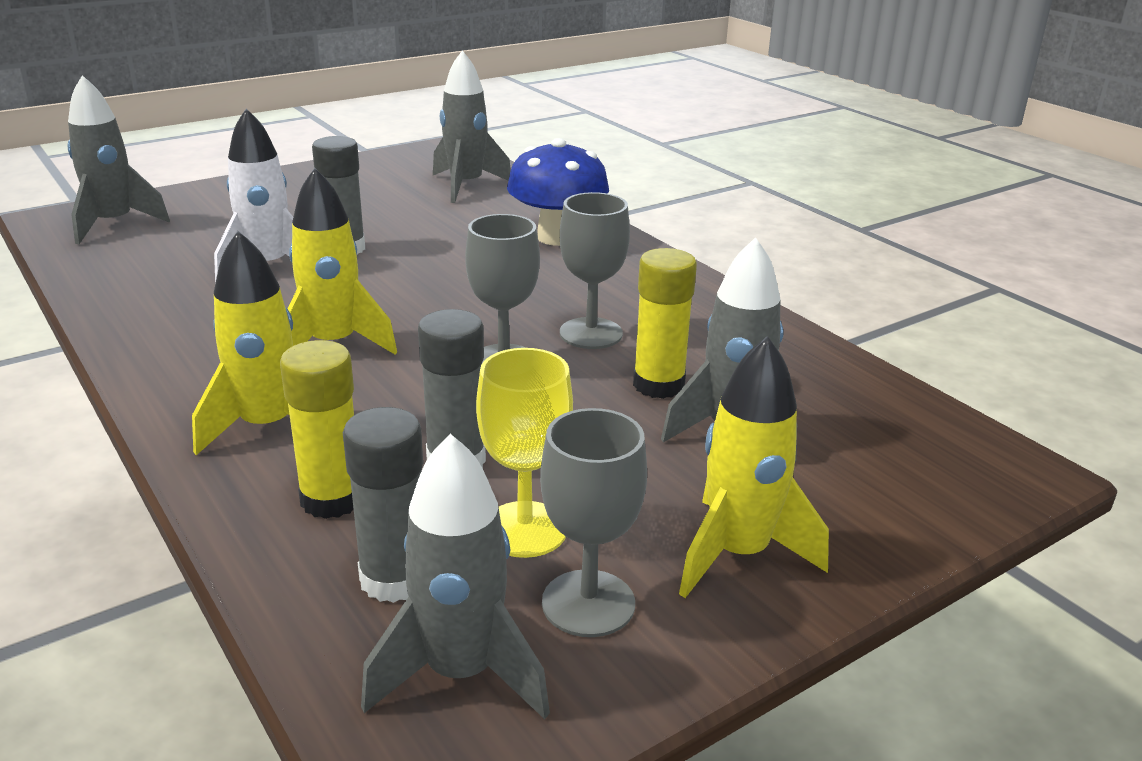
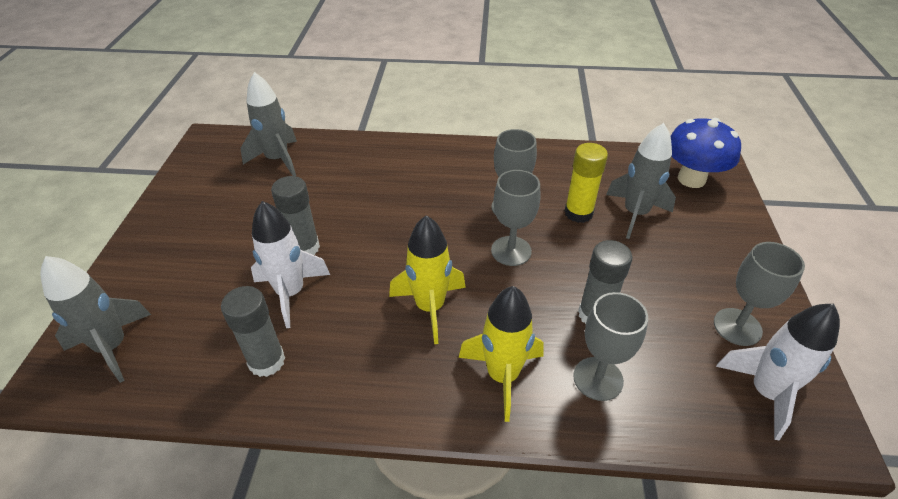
camera: 50 degrees left, 15 degrees up
yellow glue stick [280,340,354,519] -> grey goblet [573,292,648,401]
grey glue stick [343,407,423,603] -> grey glue stick moved to [221,286,285,377]
grey rocket [361,434,550,719] -> white rocket [716,304,840,441]
yellow goblet [476,348,573,558] -> none
blue mushroom [507,138,609,246] -> blue mushroom moved to [670,118,741,188]
yellow rocket [679,336,829,598] -> none

